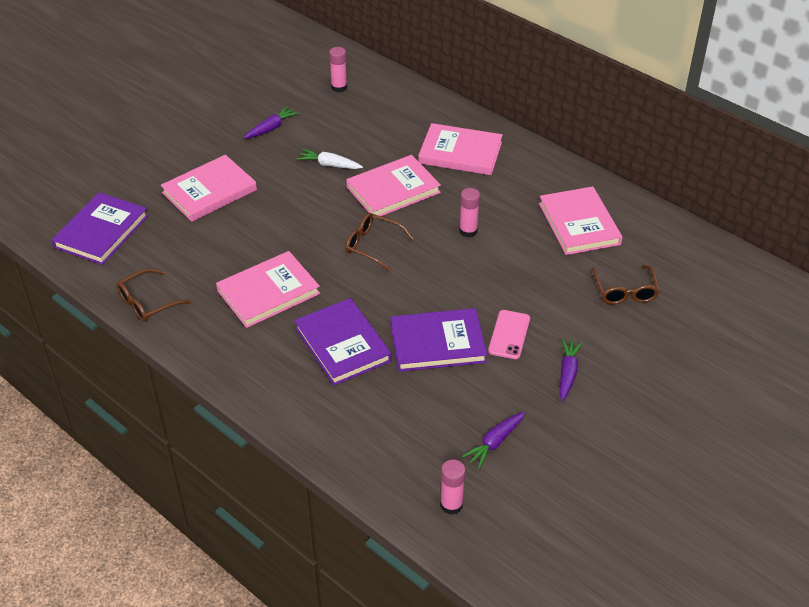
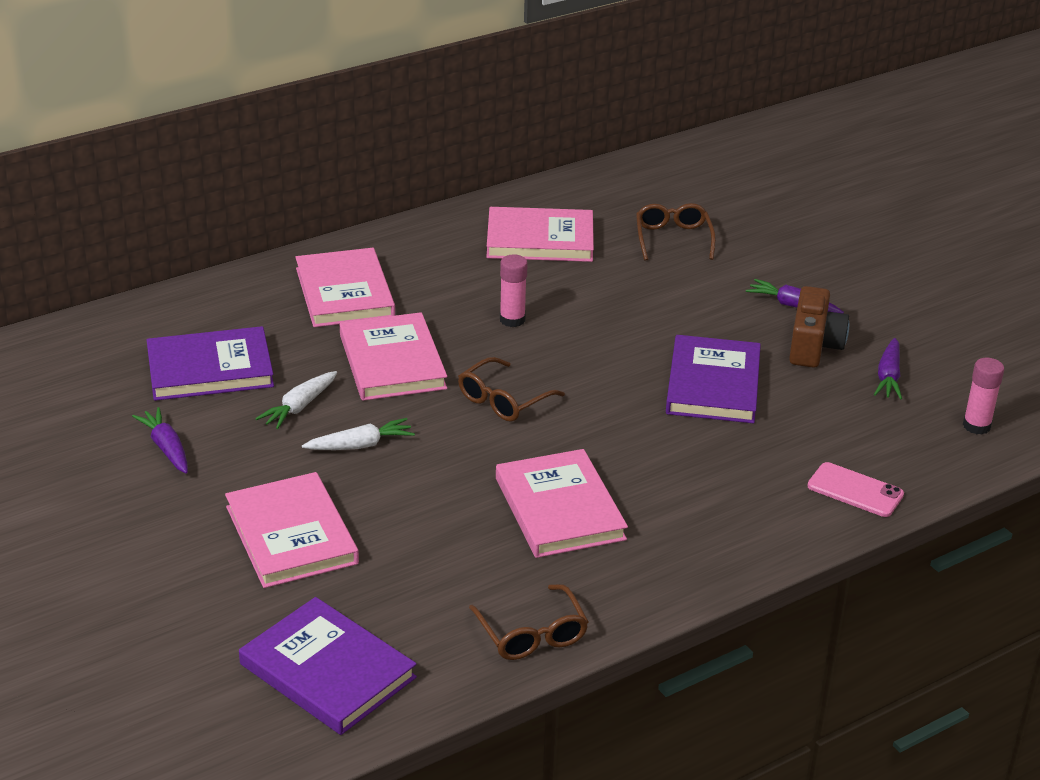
camera: 75 degrees left, 10 degrees down
purple book [294,298,392,385] -> purple book moved to [147,326,274,401]
pink glue stick [329,47,347,92] -> none
pink book [418,123,503,175] -> pink book turned 45 degrees counterclockwise [295,248,395,327]
purple carrot [462,411,525,469] -> purple carrot turned 45 degrees clockwise [874,338,902,400]
pink phone [488,310,530,359] -> pink phone moved to [807,462,904,517]
brown glasses [592,265,660,304] -> brown glasses turned 105 degrees counterclockwise [636,203,716,261]
none -> white carrot [302,418,415,450]
none -> brown camera [789,286,849,368]

